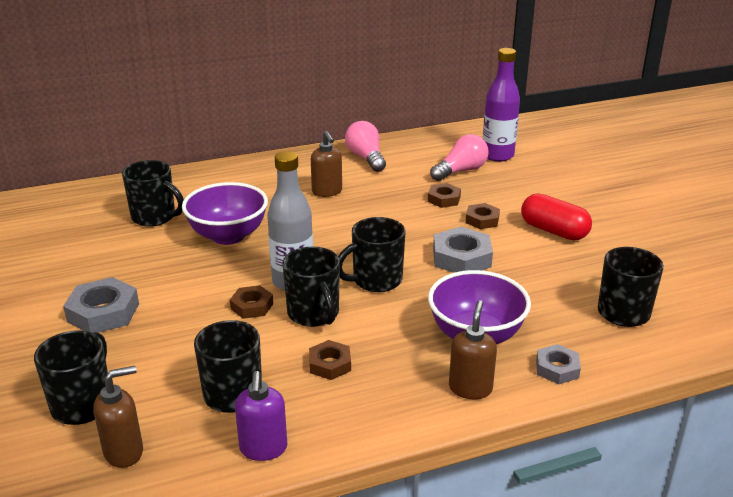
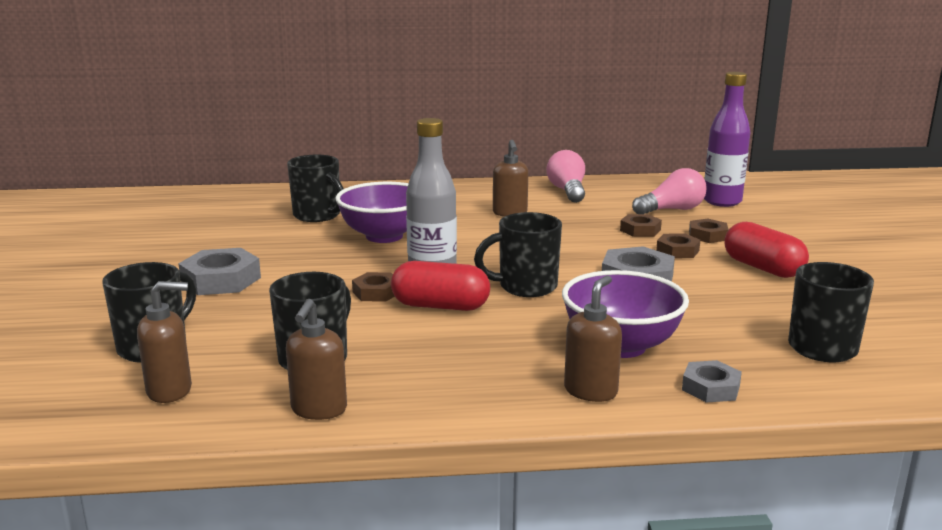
camera: 15 degrees right, 10 degrees down
purple soap dispenser [235,371,287,461] -> brown soap dispenser [286,299,347,420]
black mug [282,246,340,327] -> red capsule [391,261,490,311]
brown nut [309,340,351,380] -> brown nut moved to [689,219,728,243]

